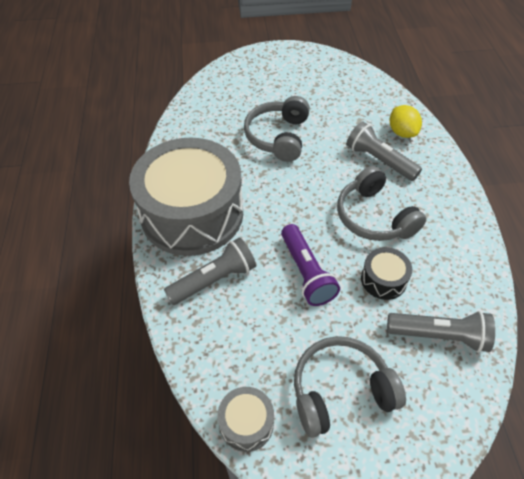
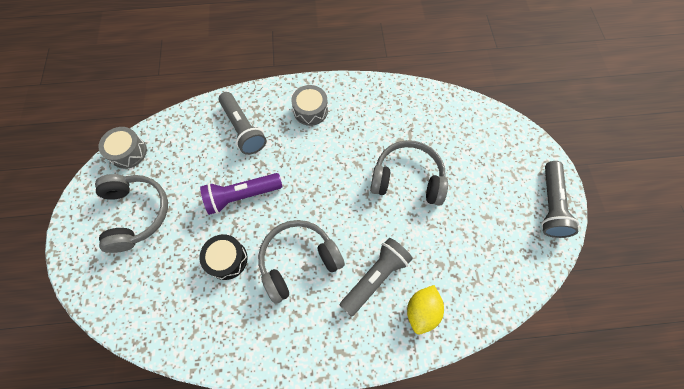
camera: 90 degrees right, 15 degrees up
grey drum [129,137,243,256] -> grey drum [291,85,328,126], size x0.40
grey flashlight [387,311,495,352] -> grey flashlight moved to [541,161,579,238]
yellow lemon [390,105,422,138] -> yellow lemon turned 45 degrees counterclockwise [407,285,444,334]

